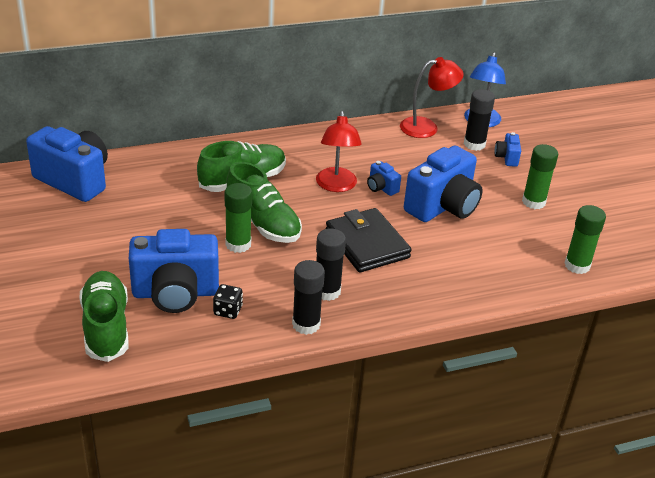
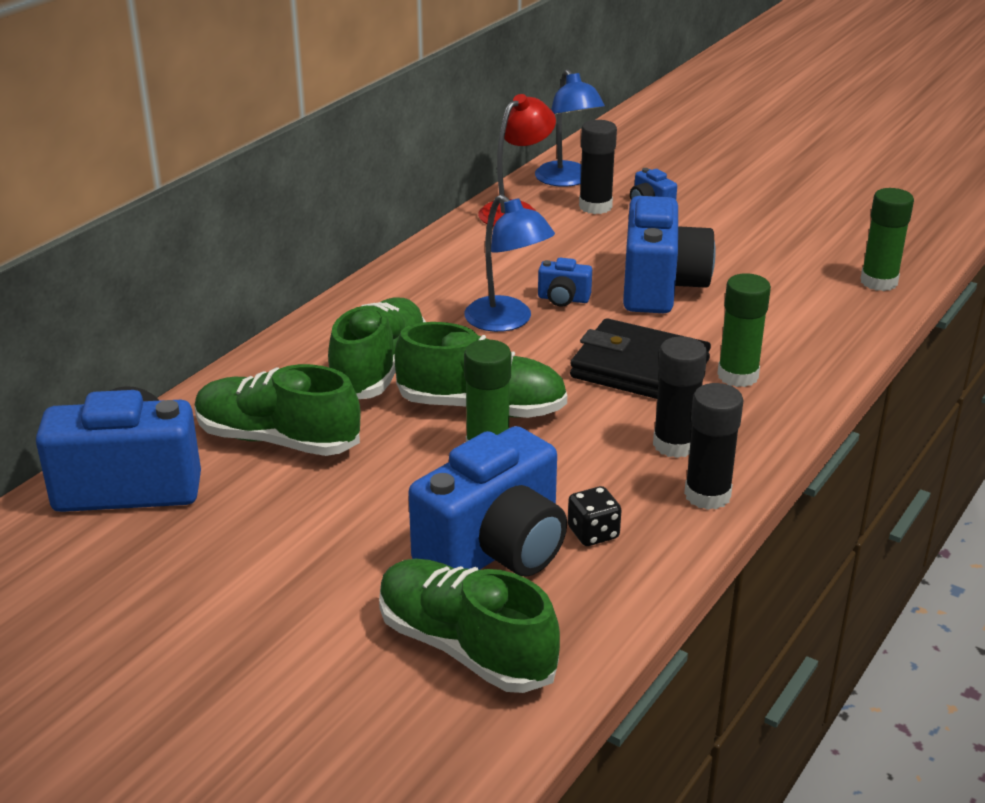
camera: 35 degrees left, 5 degrees down
red lamp [316,111,362,192] -> blue lamp [465,195,555,332]
green glue stick [522,144,558,209] -> green glue stick moved to [717,273,771,387]
none -> green shoe [195,364,360,456]

